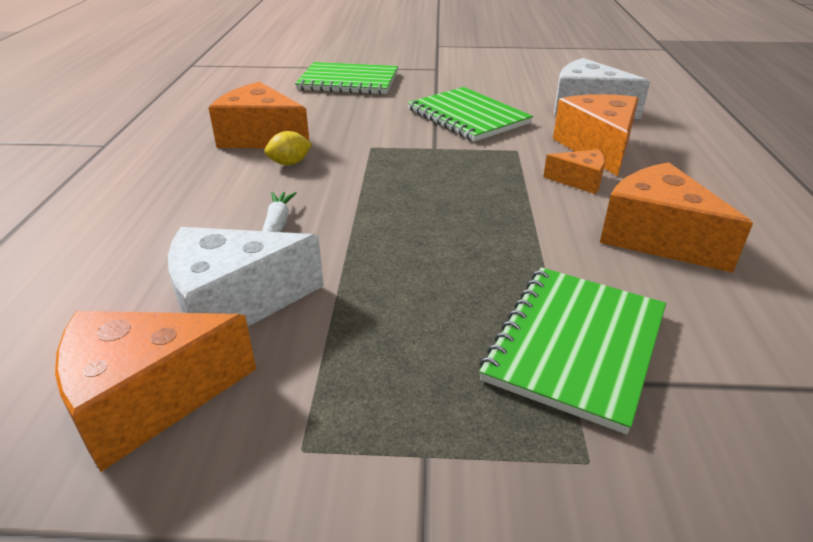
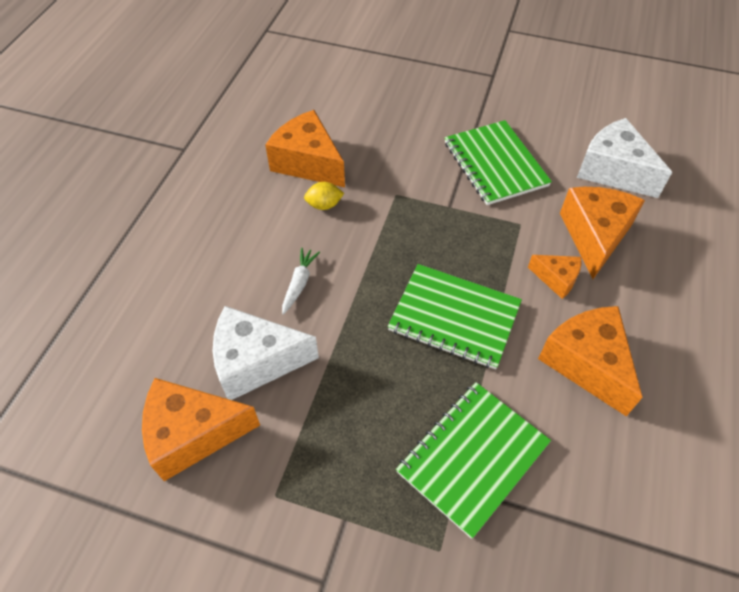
camera: 15 degrees right, 20 degrees up
green notebook [295,62,398,95] -> green notebook moved to [388,264,522,369]

